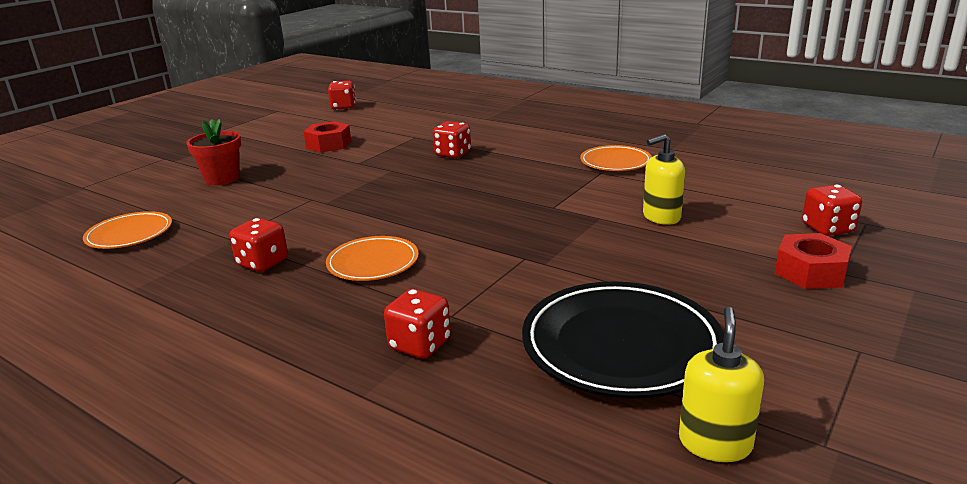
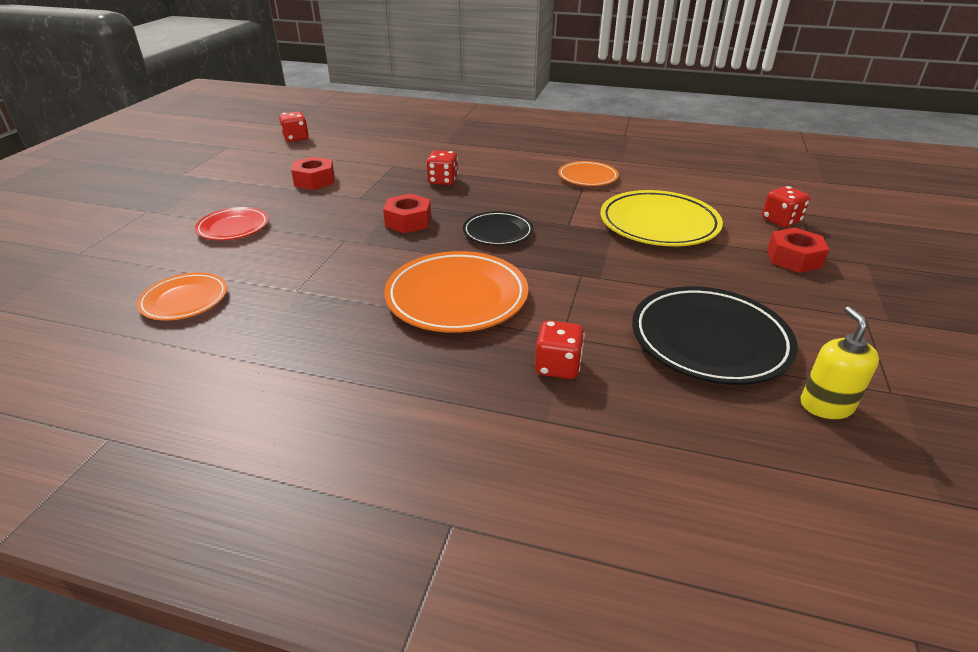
camera: 20 degrees left, 10 degrees up
red flower pot [186,119,241,185] -> red plate [195,207,269,241]
red dice [230,218,288,272] -> none
orange plate [326,236,419,281] -> orange plate [384,251,528,333], size x1.72
yellow soap dispenser [643,134,685,225] -> yellow plate [600,190,723,246]
none -> red nut [383,194,431,233]
none -> black plate [463,211,533,246]

